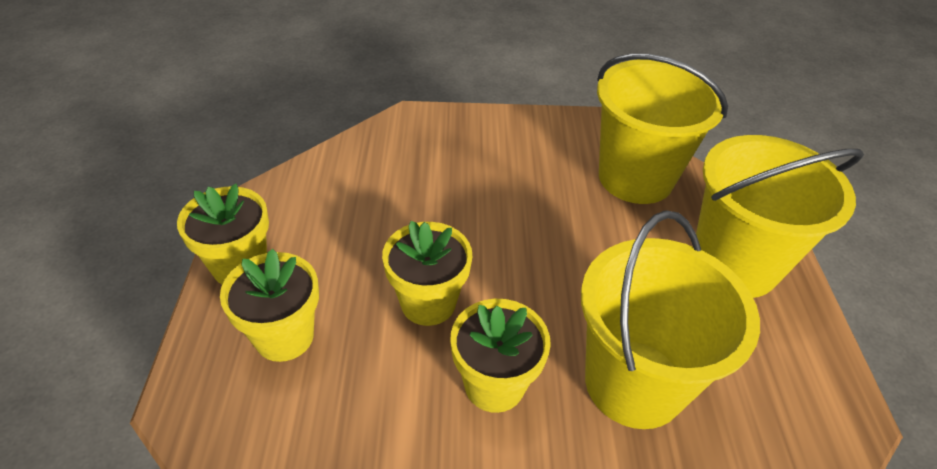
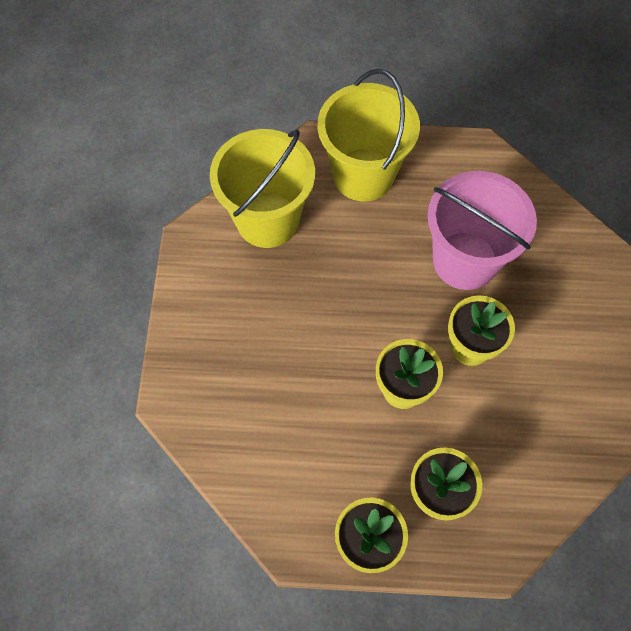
camera: 85 degrees left, 20 degrees up
yellow bucket [581,211,760,429] -> pink bucket [428,171,537,290]

